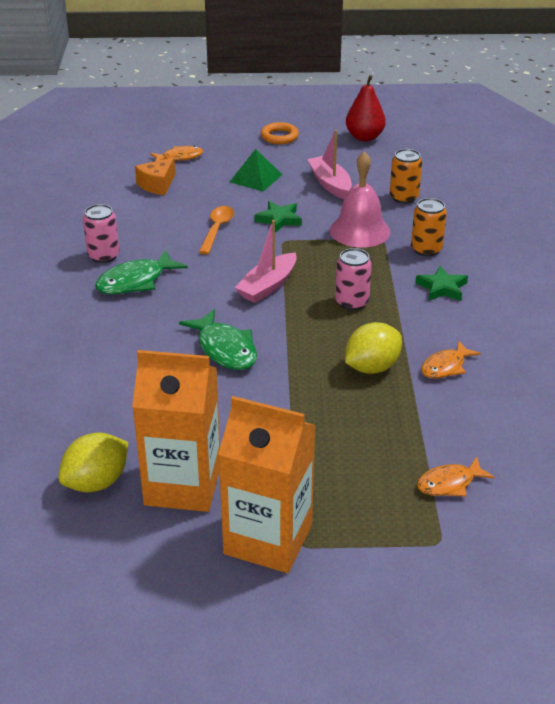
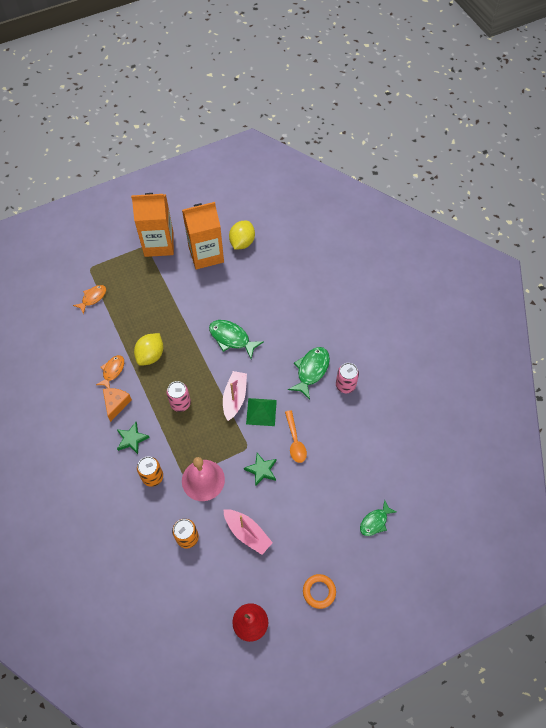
camera: 155 degrees right, 25 degrees up
orange cheese [135,157,175,195] -> orange cheese moved to [103,388,132,422]
orange fish [150,146,203,161] -> green fish [360,500,396,536]
green pyramid [230,149,282,192] -> green pyramid moved to [246,398,277,426]

